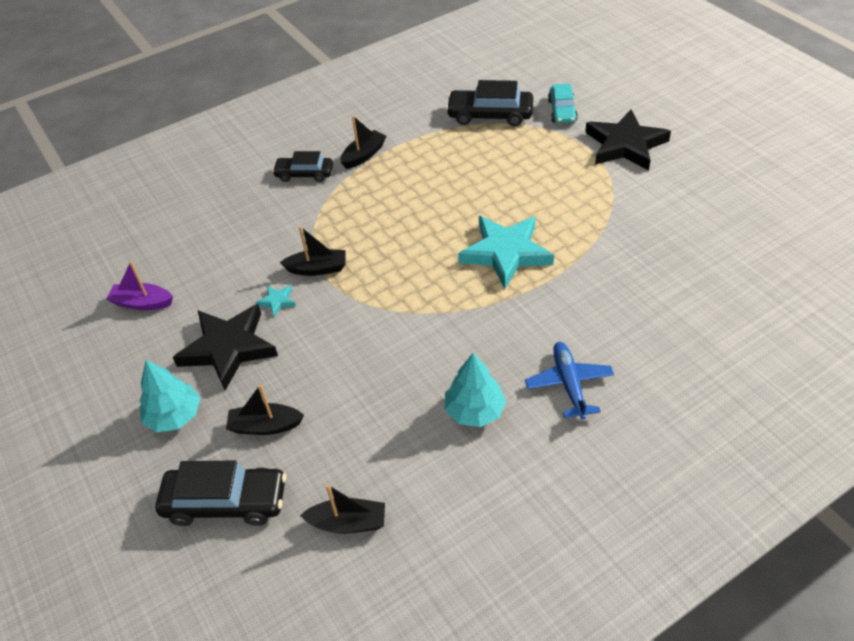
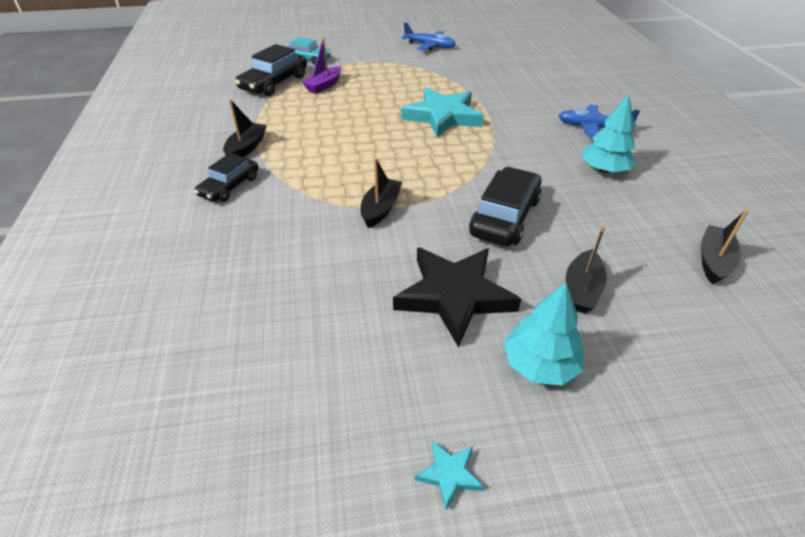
camera: 70 degrees left, 5 degrees down
purple boat [106,261,173,310] -> purple boat moved to [302,37,341,94]
black car [155,461,286,526] -> black car moved to [469,167,542,246]
turquoise star [256,285,296,317] -> turquoise star moved to [415,441,484,510]
black boat [341,116,387,169] -> black boat turned 45 degrees clockwise [223,99,267,157]
black star [585,109,671,170] -> none
none -> blue plane [401,23,456,51]

